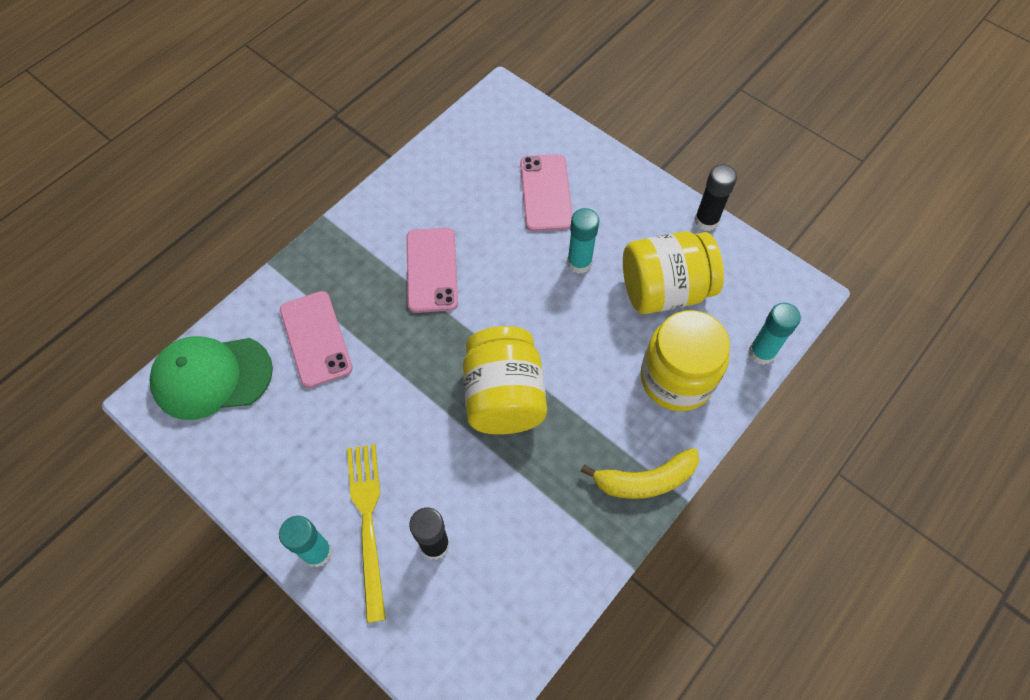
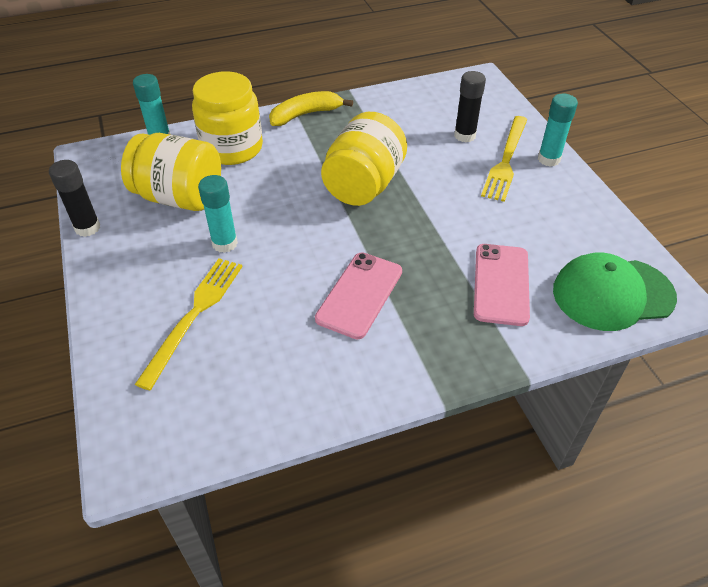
camera: 150 degrees left, 15 degrees down
green cap [150,336,273,420] -> green cap turned 150 degrees clockwise [553,252,677,331]
pink phone [520,154,572,232] -> yellow fork [135,258,243,391]
yellow banana [581,448,699,499] -> yellow banana turned 45 degrees counterclockwise [269,91,353,126]

